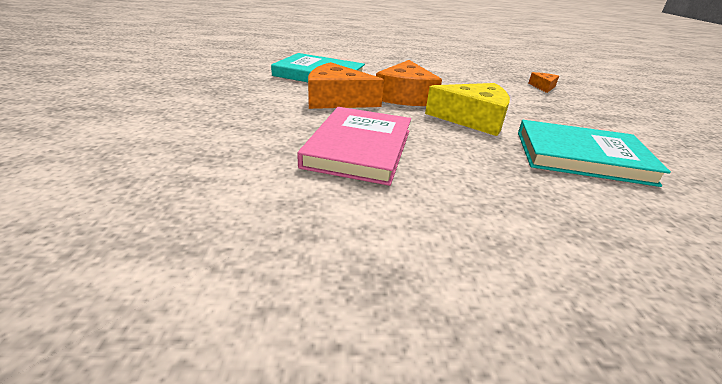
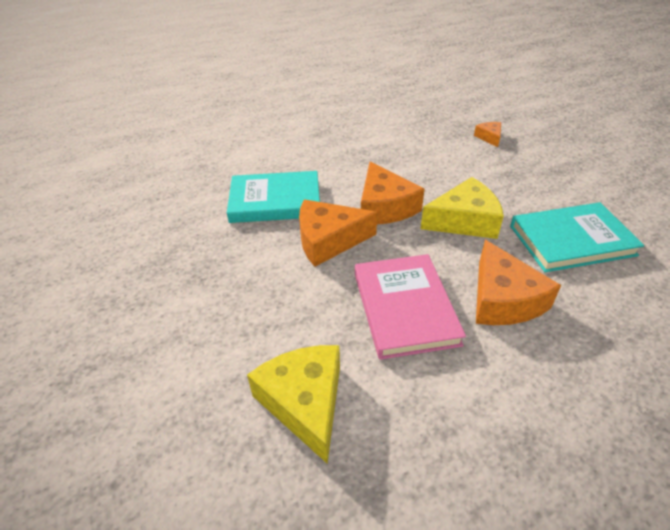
camera: 20 degrees left, 10 degrees up
none -> yellow cheese [247,345,340,464]
none -> orange cheese [476,240,561,325]

